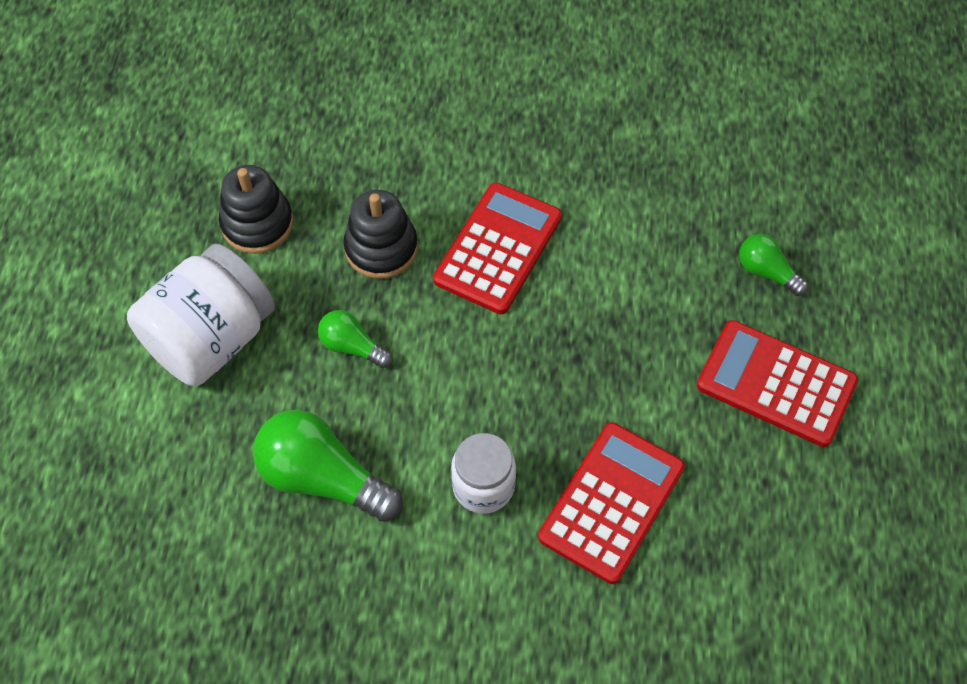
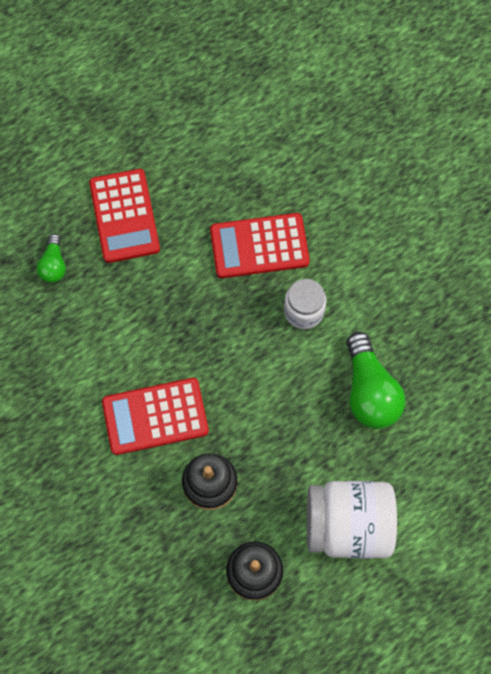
camera: 130 degrees left, 10 degrees up
green light bulb [318,310,393,368] -> none

